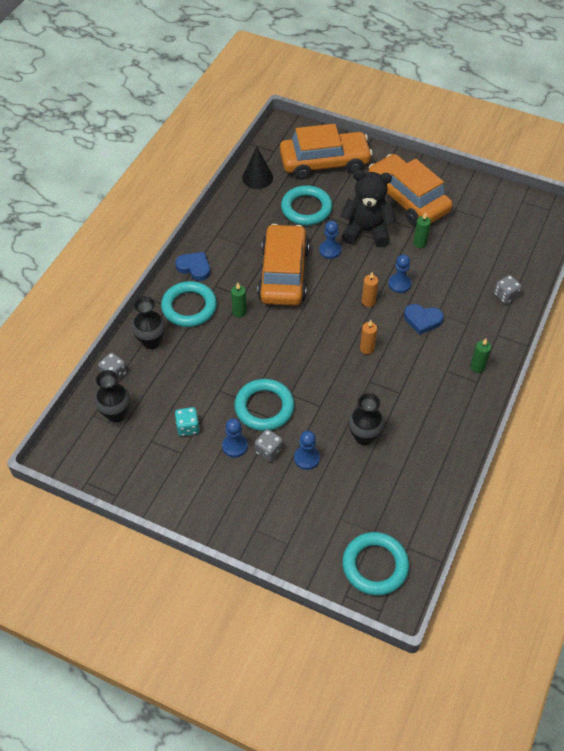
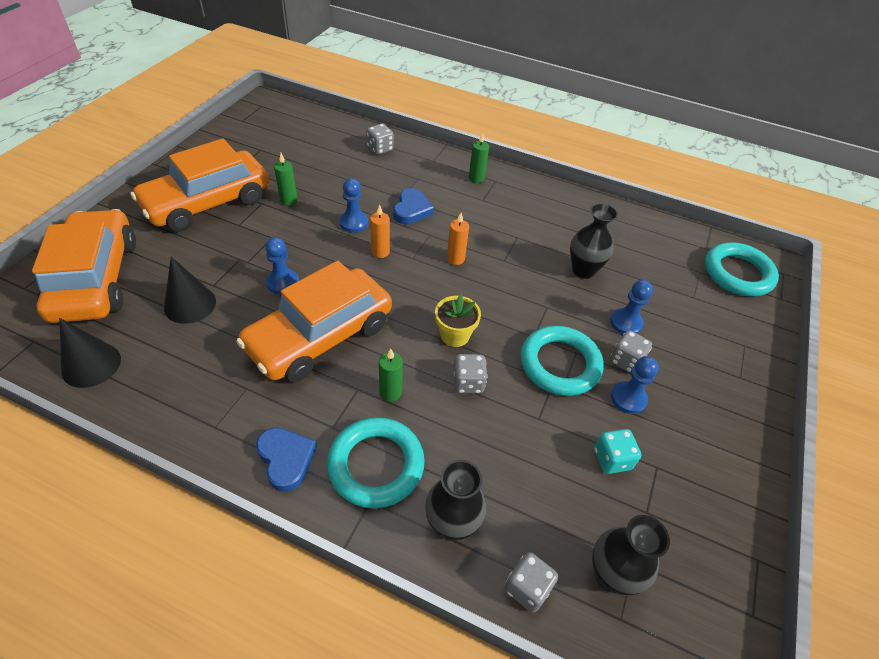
camera: 95 degrees left, 5 degrees down
blue heart [175,252,210,281] -> blue heart turned 120 degrees clockwise [256,427,317,492]
orange car [257,224,309,306] -> orange car turned 45 degrees counterclockwise [236,261,392,382]
turquoise ring [281,185,333,225] -> black cone [164,257,216,324]
black teddy bear [340,170,395,247] -> none
none -> yellow flower pot [435,294,481,347]
none -> grey dice [453,354,488,394]

